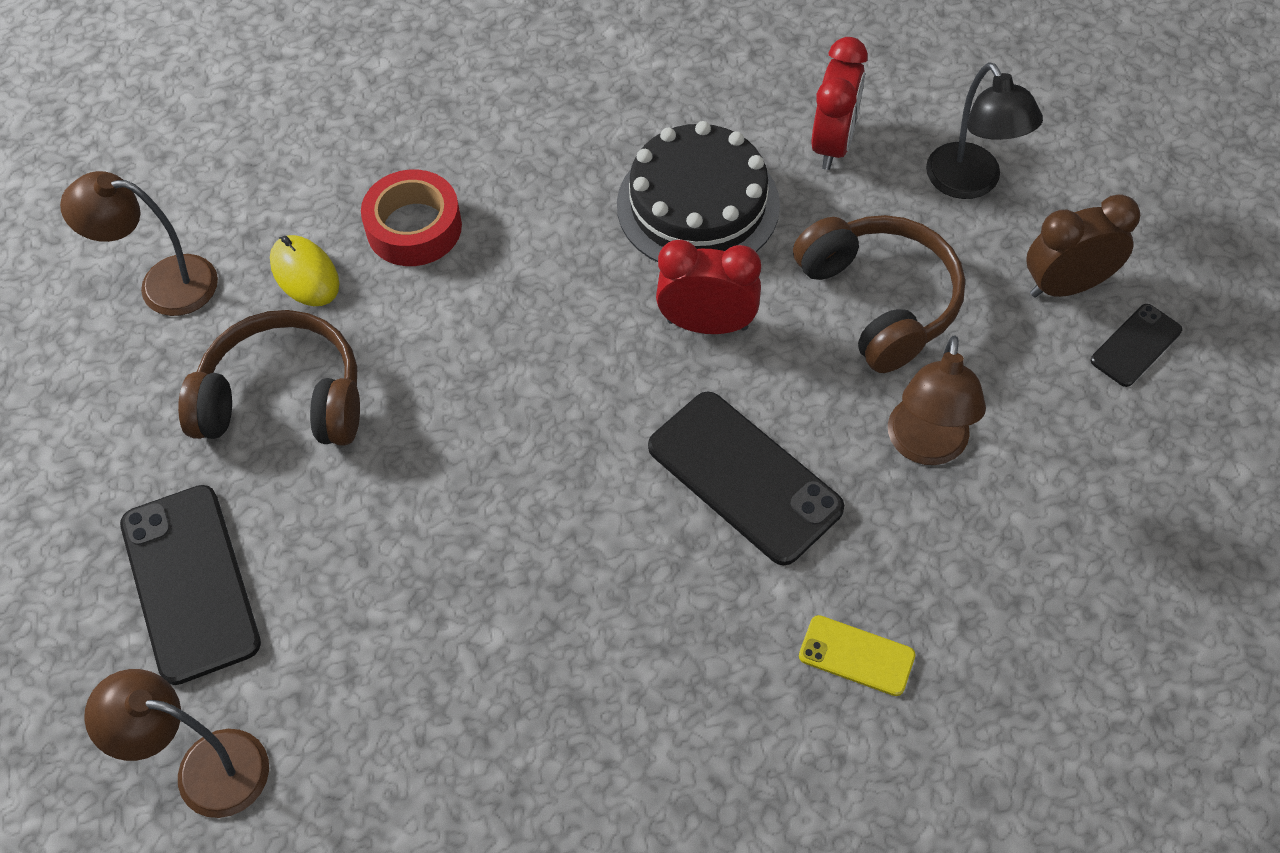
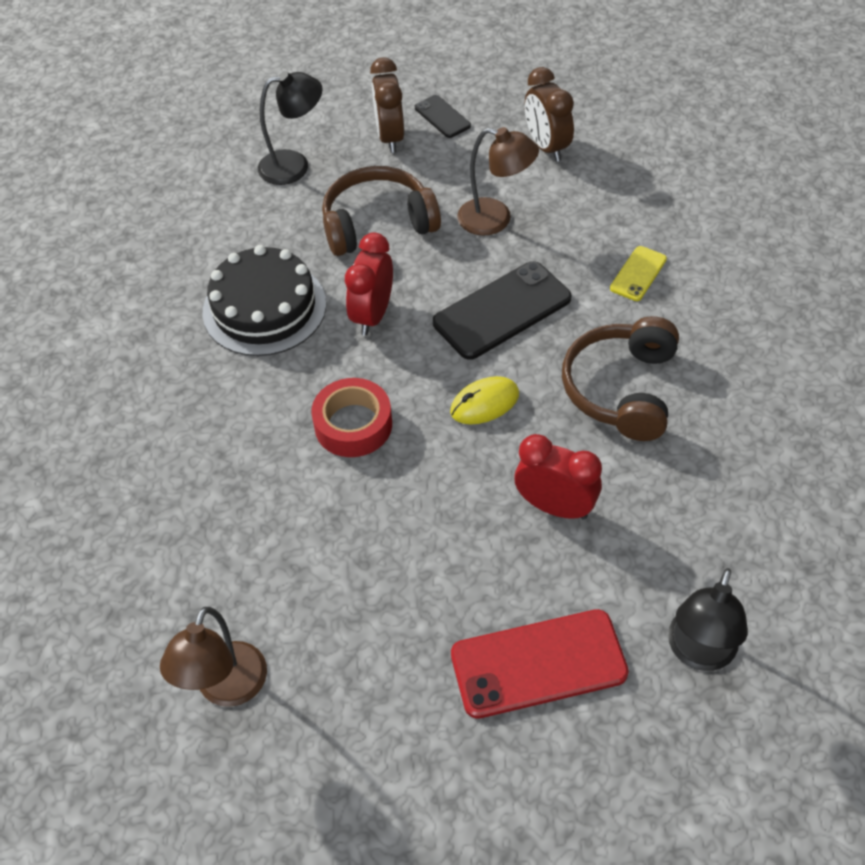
camera: 80 degrees left, 5 degrees down
brown lamp [84,669,269,818] -> black lamp [668,568,748,671]
black phone [120,485,261,685] -> red phone [451,609,629,719]
brown headphones [178,310,360,446] -> brown headphones moved to [562,316,679,441]
yellow mouse [270,235,339,306] -> yellow mouse moved to [450,376,519,424]
red tape [361,170,462,266] -> red tape moved to [311,378,392,457]
red clock [811,37,868,170] -> red clock moved to [514,434,602,520]
none -> brown clock [525,67,574,162]

